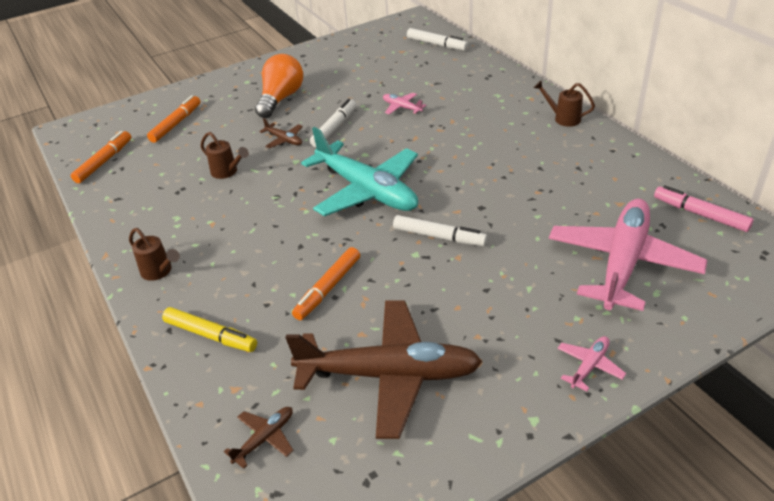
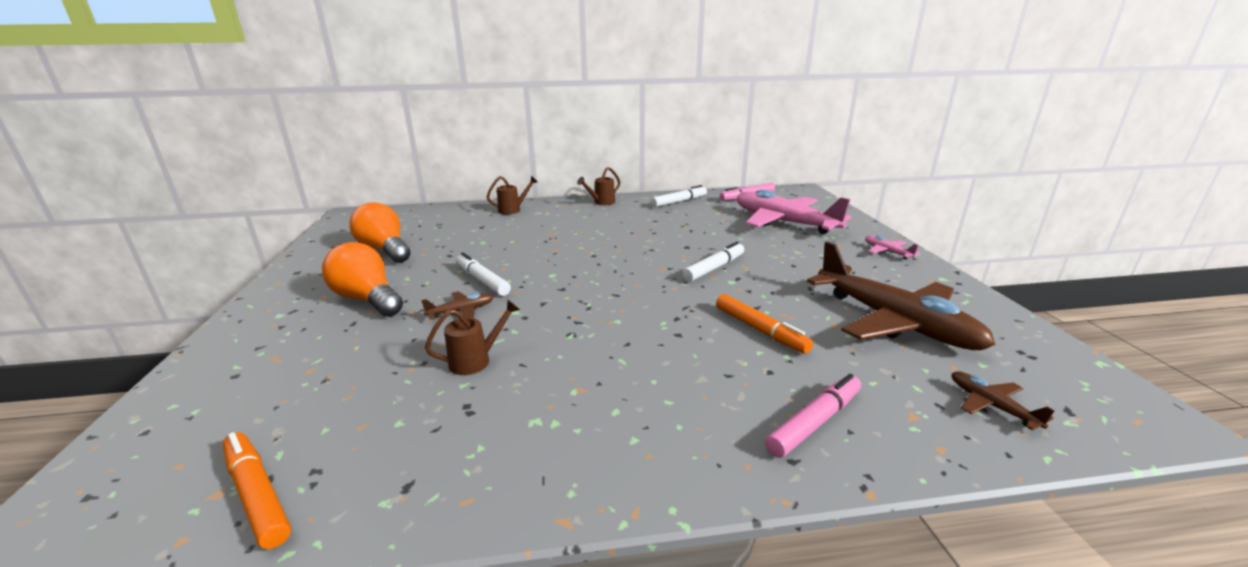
camera: 70 degrees left, 15 degrees down
brown watering can [129,228,180,281] -> brown watering can moved to [487,176,538,214]
orange marker [147,95,200,143] -> none
yellow marker [162,307,257,352] -> pink marker [765,374,861,458]
brown plane [286,300,482,439] -> brown plane turned 120 degrees clockwise [807,241,995,350]
turquoise plane [301,127,418,216] -> none
pink plane [383,93,426,114] -> none
white marker [407,28,468,51] -> white marker moved to [651,185,707,207]
none -> orange light bulb [350,202,411,263]

